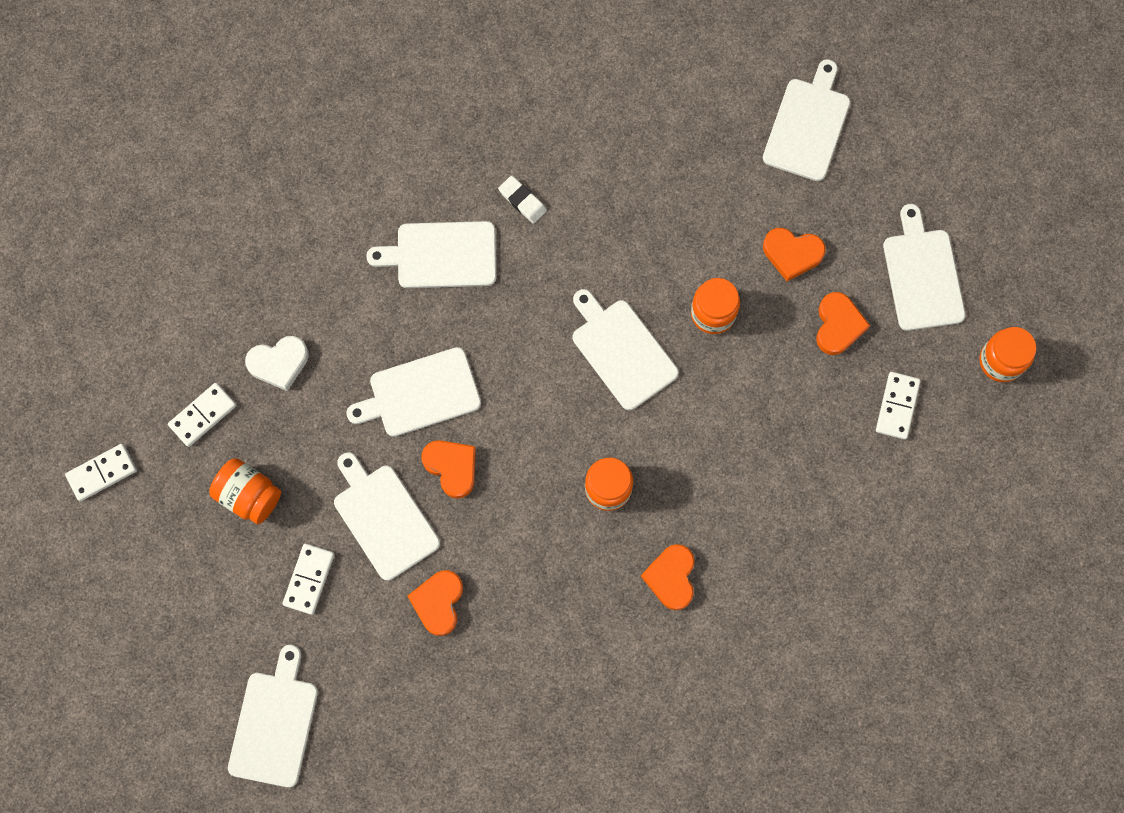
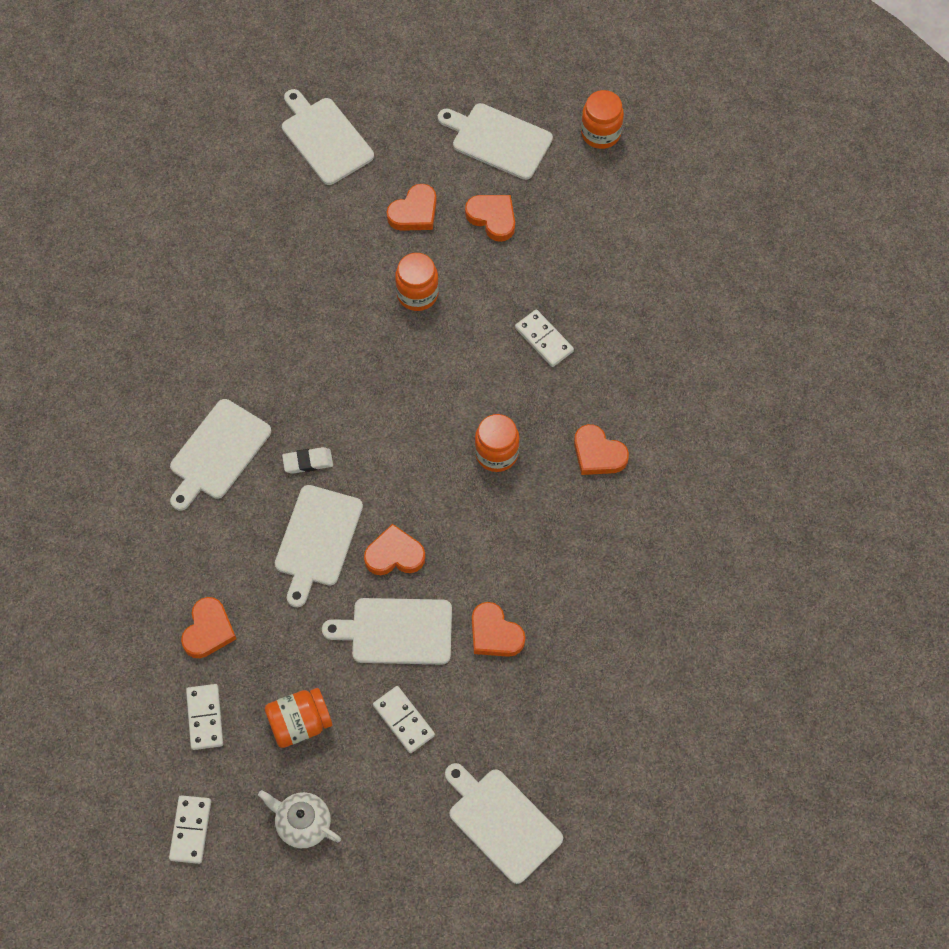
camera: 55 degrees left, 10 degrees down
white heart [245,336,309,391] -> orange heart [181,597,236,658]
white eraser [498,176,547,224] -> white eraser moved to [282,447,333,474]
white cutting board [573,289,679,410] -> none
white domino [876,372,921,440] -> white domino moved to [515,309,574,367]
none -> white teapot [258,790,341,848]

